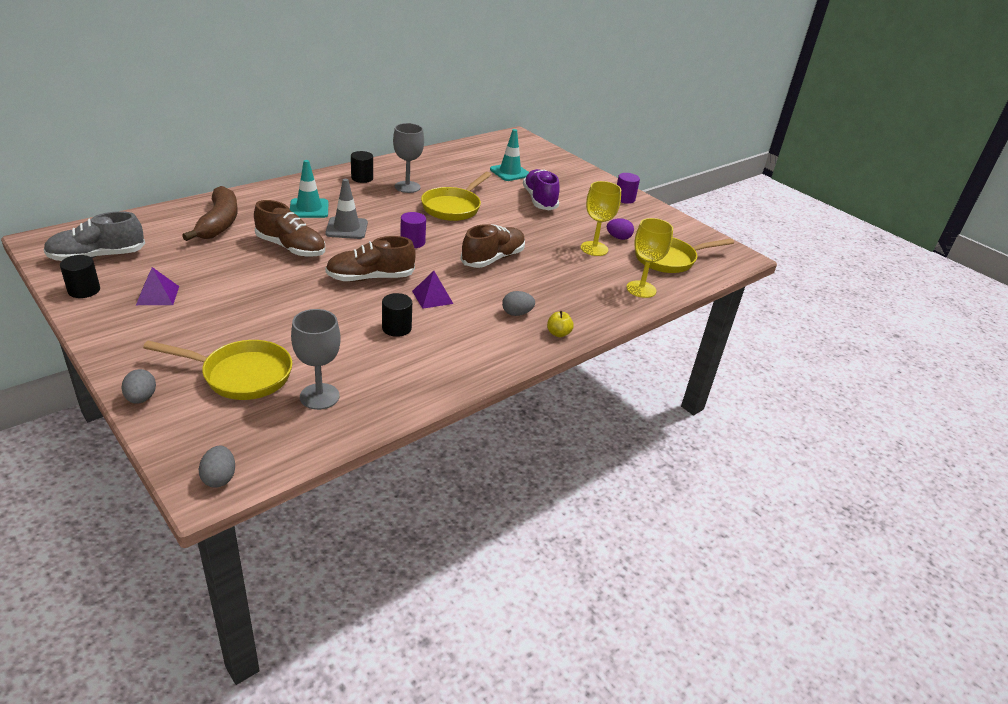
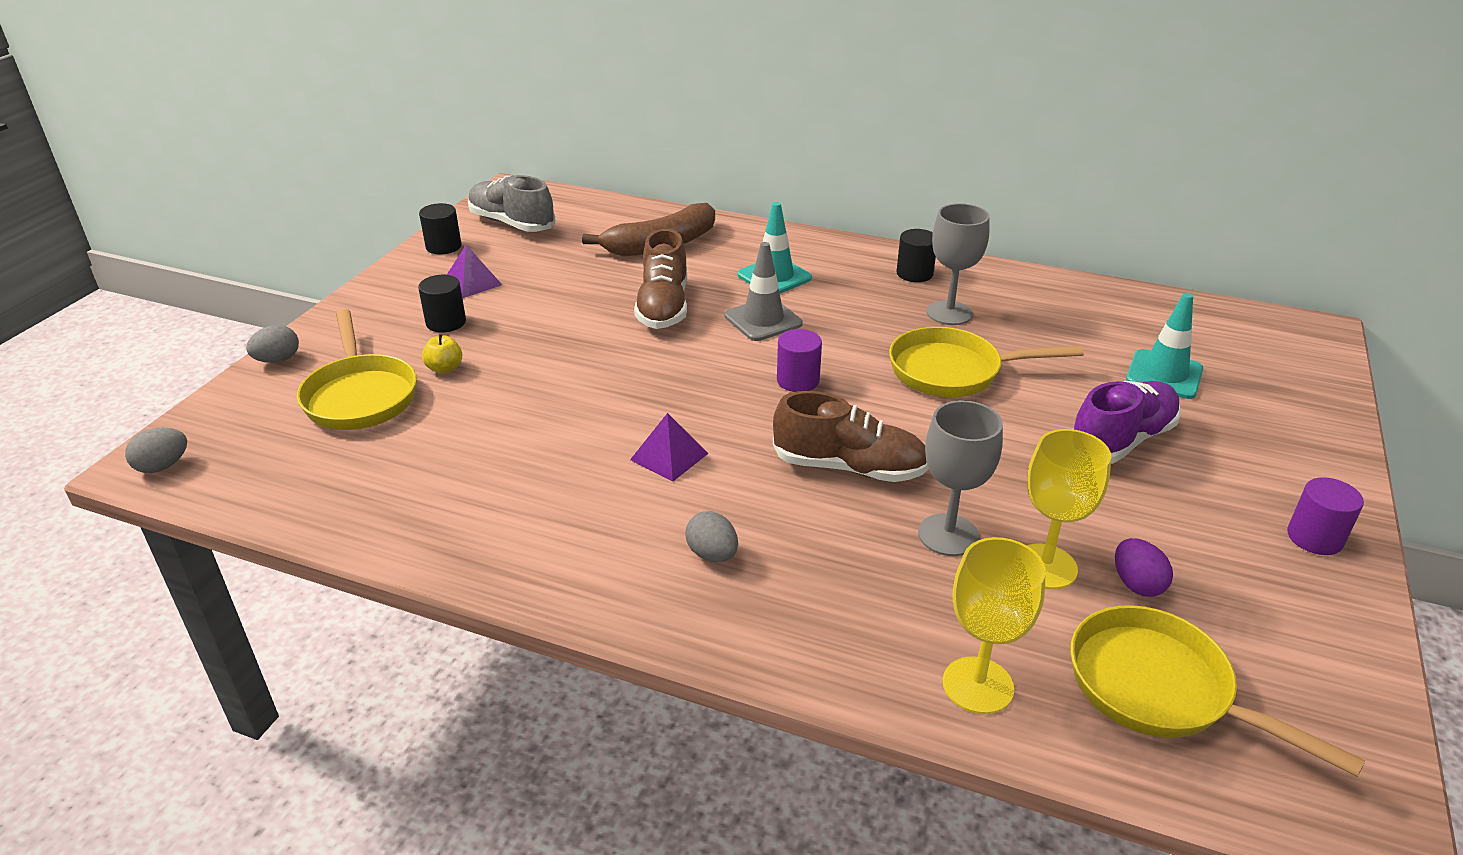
camera: 65 degrees right, 0 degrees up
grey goblet [291,309,341,410] -> grey goblet moved to [918,400,1003,556]
brown shoe [325,236,416,282] -> none
black cylinder [382,293,412,337] -> black cylinder moved to [418,275,466,333]
yellow apple [547,311,574,337] -> yellow apple moved to [422,334,462,374]

